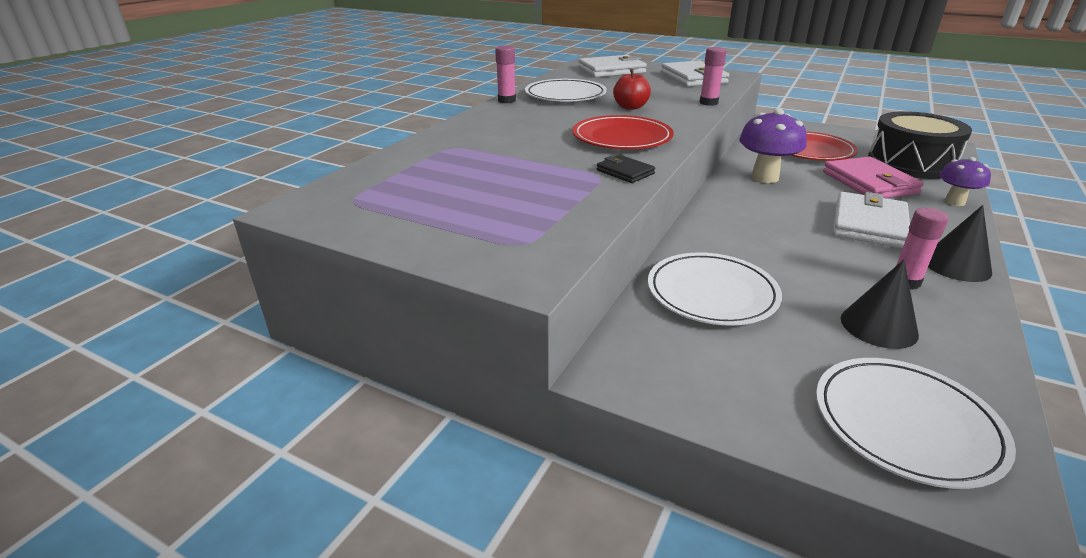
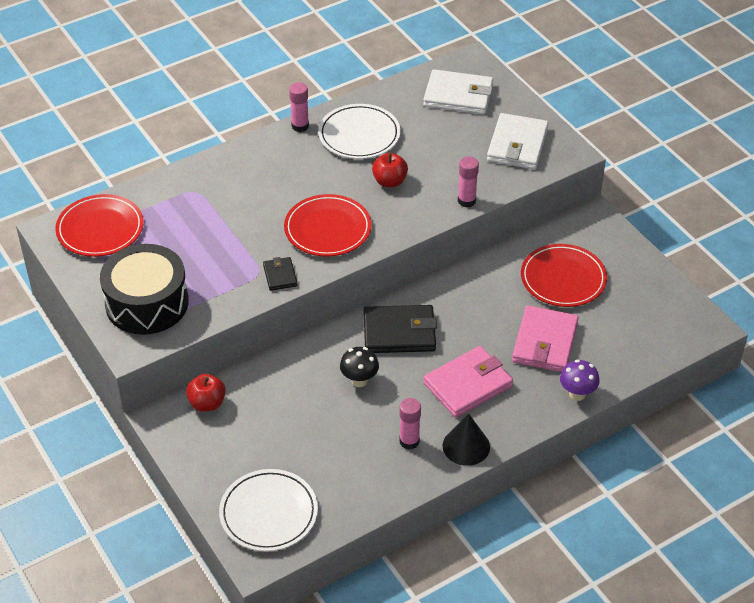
camera: 30 degrees right, 15 degrees up
white plate [648,252,782,326] -> none
purple mushroom [739,109,807,183] -> none
white wallet [833,192,910,248] -> pink wallet [423,346,513,417]
black cone [841,260,919,349] -> none
black drum [868,111,972,179] -> black drum moved to [100,244,189,335]
none -> red plate [55,194,144,257]
none -> red apple [186,374,226,412]
none -> black mushroom [340,347,379,387]
none -> black wallet [364,305,437,353]

